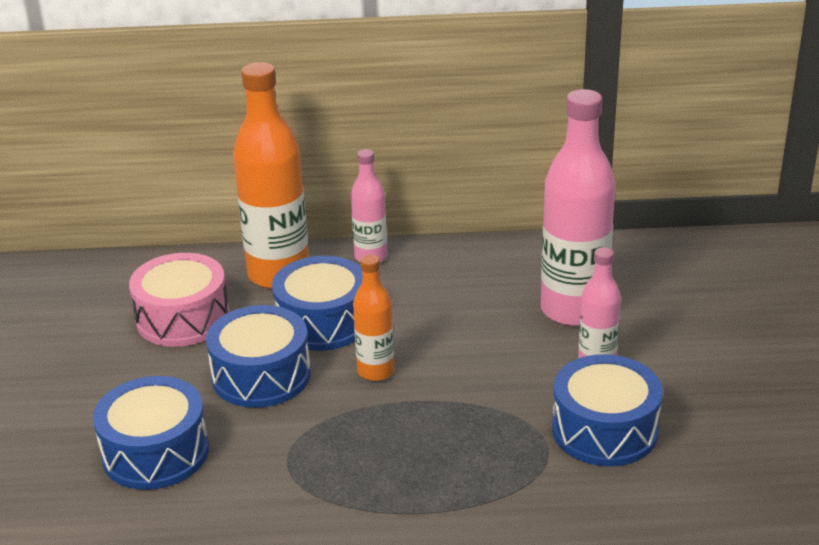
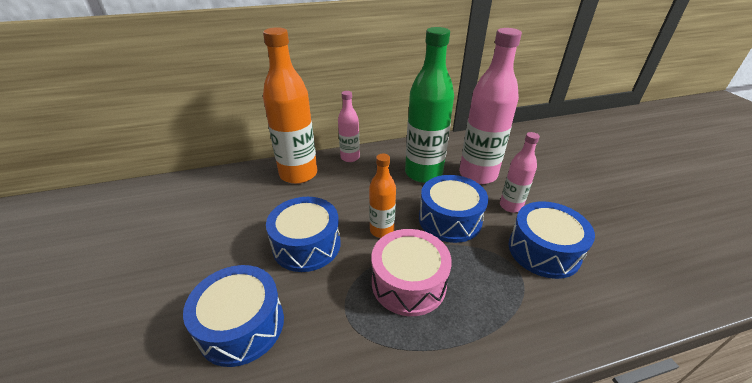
camera: 15 degrees left, 5 degrees up
pink drum [129,253,229,347] -> pink drum moved to [371,229,452,316]
blue drum [272,256,362,351] -> blue drum moved to [419,175,488,243]
none -> green bottle [405,27,454,183]

